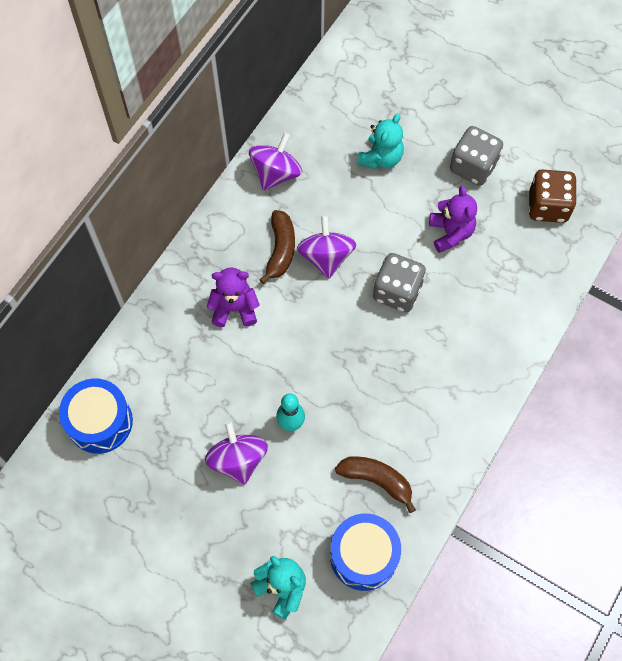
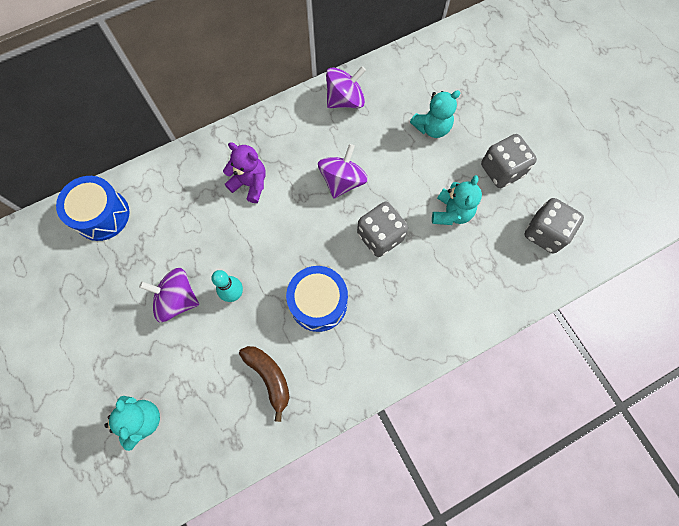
camera: 30 degrees right, 5 degrees up
purple spinning top [205,421,268,485] -> purple spinning top turned 90 degrees counterclockwise [139,268,199,322]
brown banana [259,210,295,284] -> none
blue drum [330,513,401,591] -> blue drum moved to [286,266,348,332]
purple teddy bear [429,186,477,253] -> turquoise teddy bear [432,175,482,225]
brown dice [528,170,577,223] -> grey dice [524,198,584,253]

